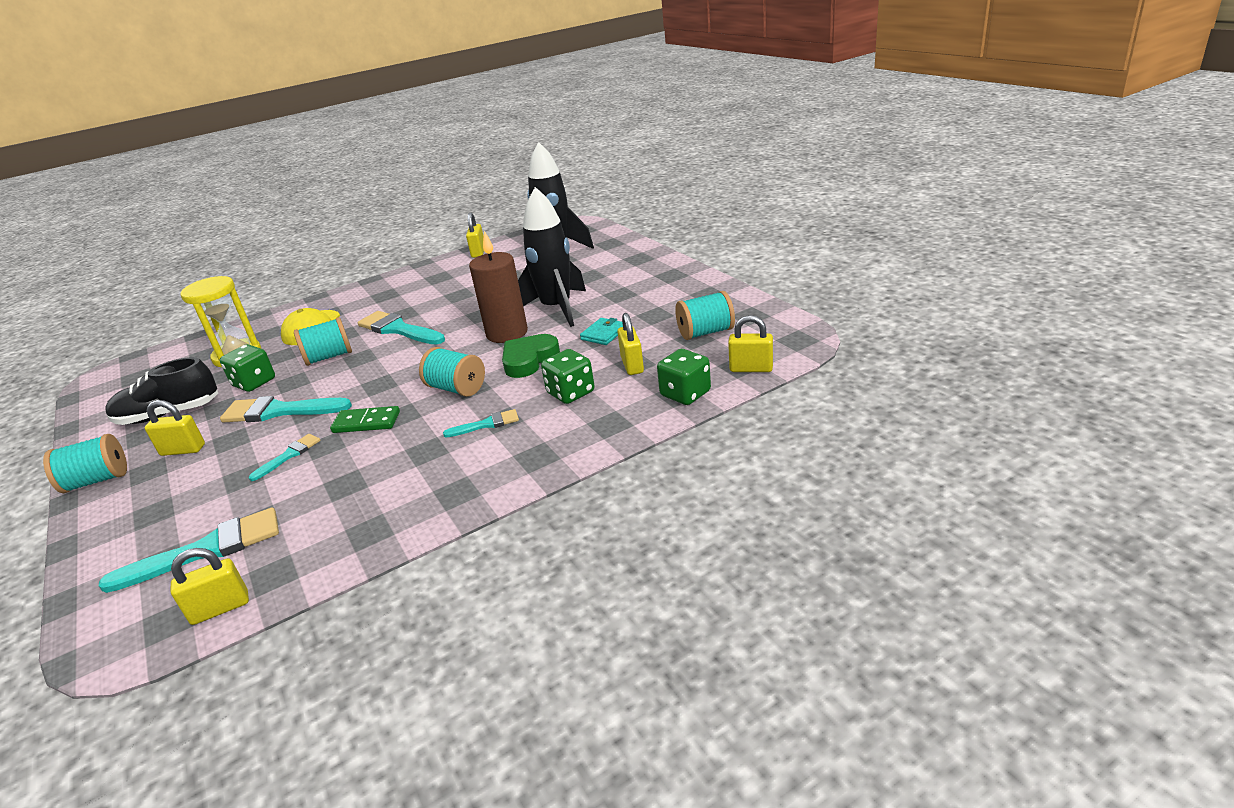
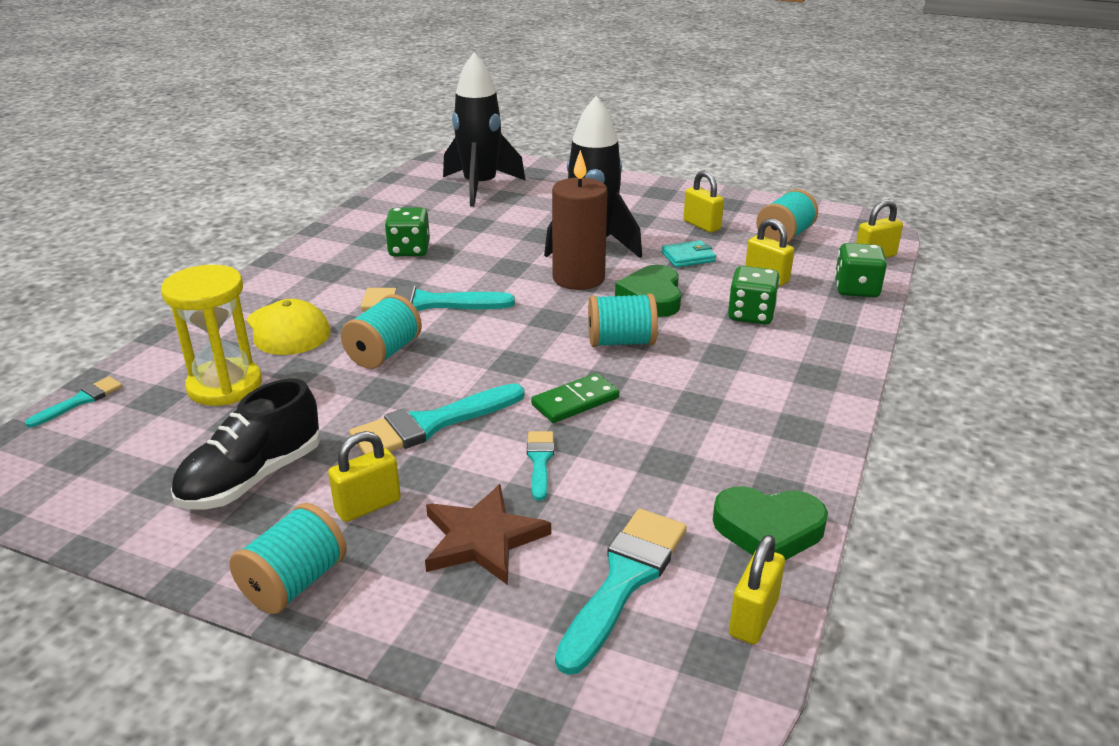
camera: 40 degrees left, 0 degrees up
green dice [220,344,275,392] -> green dice moved to [385,208,430,256]
turquoise brush [443,409,519,438] -> turquoise brush moved to [25,376,123,428]
yellow padlock [466,213,484,258] -> yellow padlock moved to [683,170,724,233]
turquoise wallet [580,318,623,345] -> turquoise wallet turned 75 degrees clockwise [662,240,716,268]
none -> brown star [425,484,551,585]
none -> green heart [713,486,828,560]

